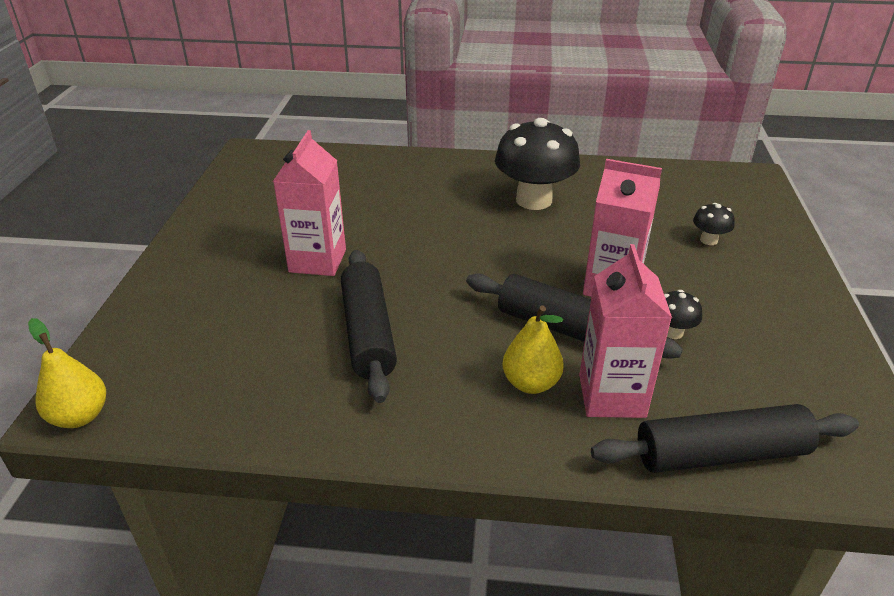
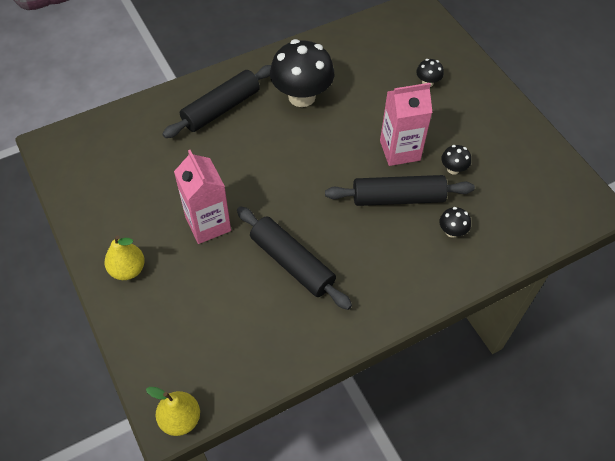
camera: 35 degrees left, 20 degrees up
yellow pear [502,305,564,394] -> yellow pear moved to [105,235,145,280]
pink carton [579,244,672,418] -> black mushroom [439,207,471,238]
black rolling pin [591,404,859,473] -> black rolling pin moved to [162,65,271,138]

